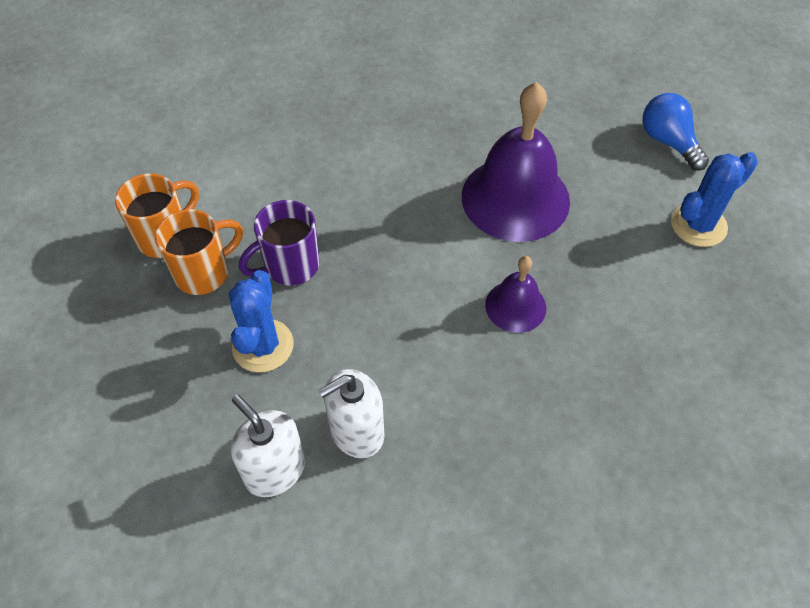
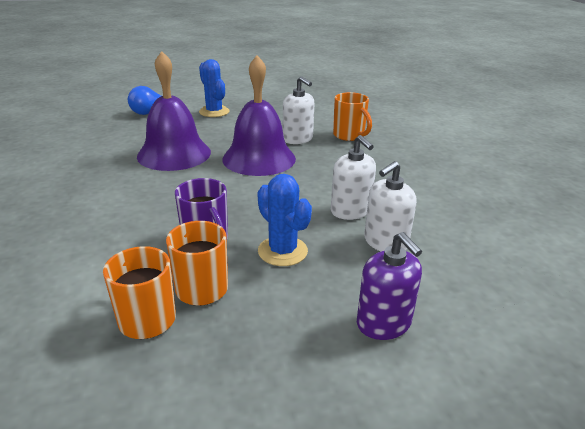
camera: 90 degrees left, 25 degrees down
blue cactus [229,270,294,372] -> blue cactus turned 45 degrees clockwise [257,174,312,266]
purple bell [485,256,546,333] -> purple bell [222,55,296,176], size x1.94
none -> white soap dispenser [283,76,314,144]
none -> orange mug [333,92,372,141]
none -> purple soap dispenser [357,232,422,340]

